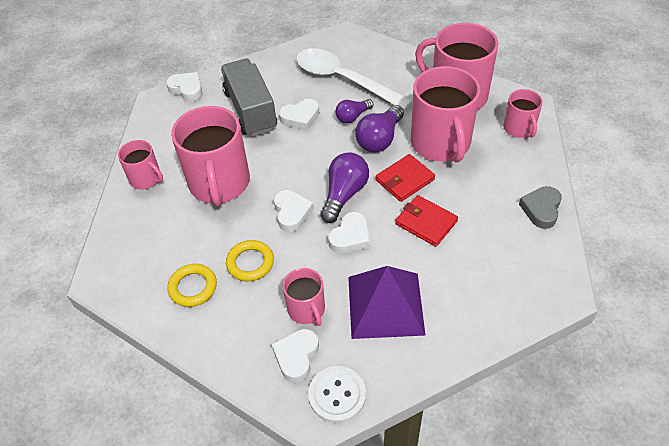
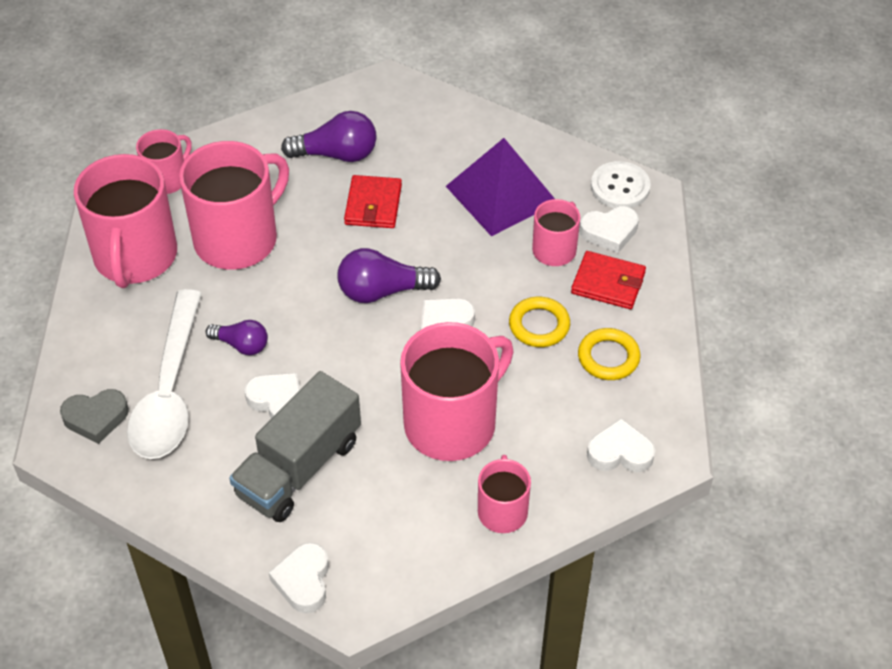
camera: 125 degrees left, 0 degrees up
white heart [328,212,370,253] -> white heart moved to [587,418,655,472]
purple light bulb [355,105,404,153] -> purple light bulb moved to [281,111,377,162]
red wallet [376,154,435,202] -> red wallet moved to [571,251,646,309]
grey heart [519,186,562,229] -> grey heart moved to [60,389,129,444]

